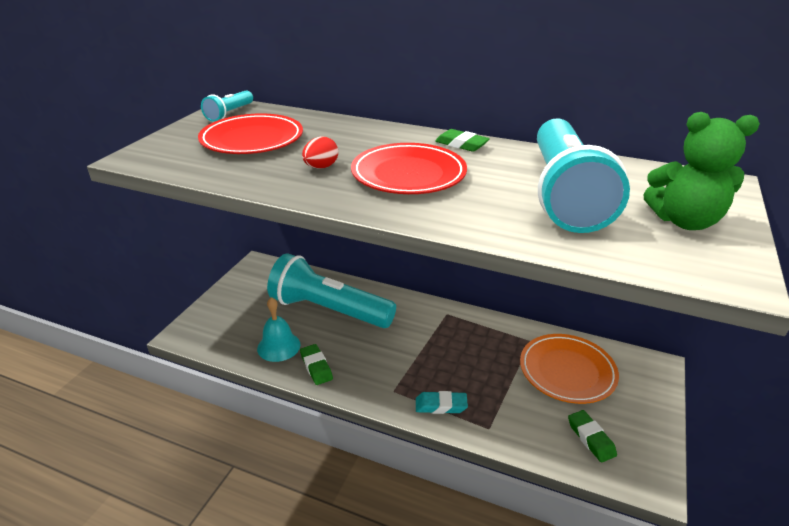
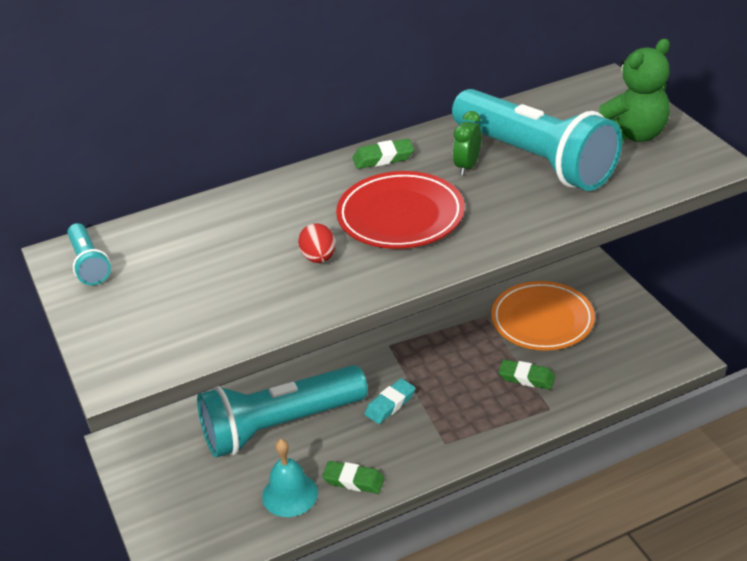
camera: 45 degrees left, 5 degrees up
red plate [198,113,303,154] -> none
turquoise eraser [416,391,468,414] -> turquoise eraser moved to [365,379,415,424]
green eraser [568,410,617,462] -> green eraser moved to [498,359,555,389]
none -> green clock [453,111,482,175]

